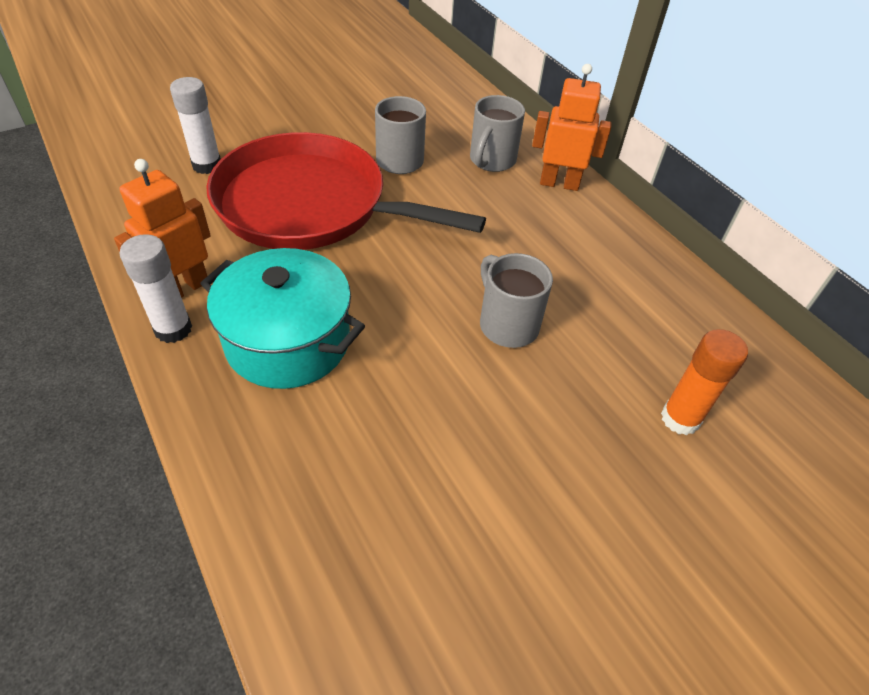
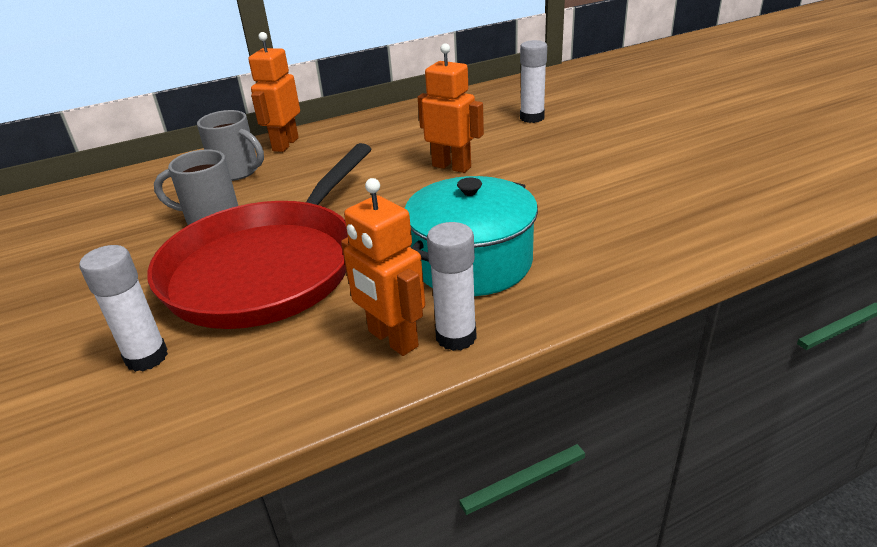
camera: 80 degrees left, 15 degrees down
grey mug [480,253,553,348] -> orange robot [418,43,484,173]
orange glue stick [661,329,748,435] -> white glue stick [520,40,547,123]

